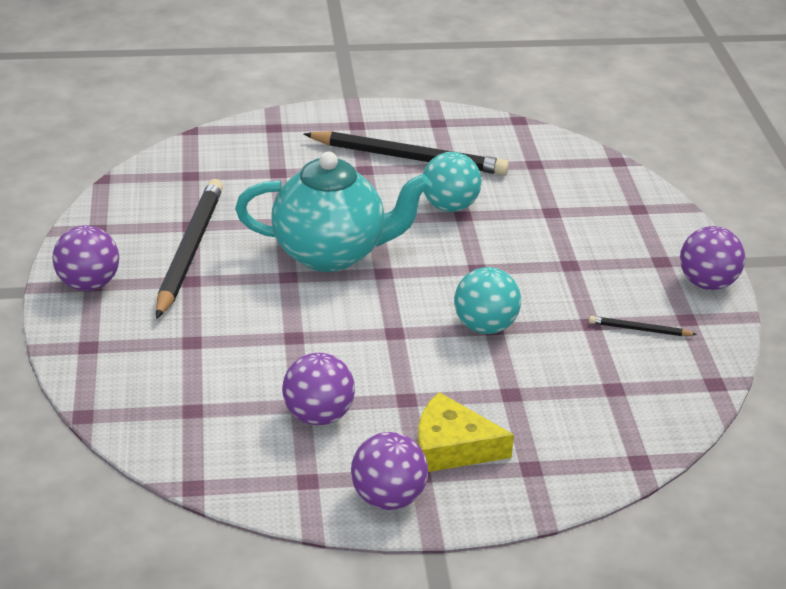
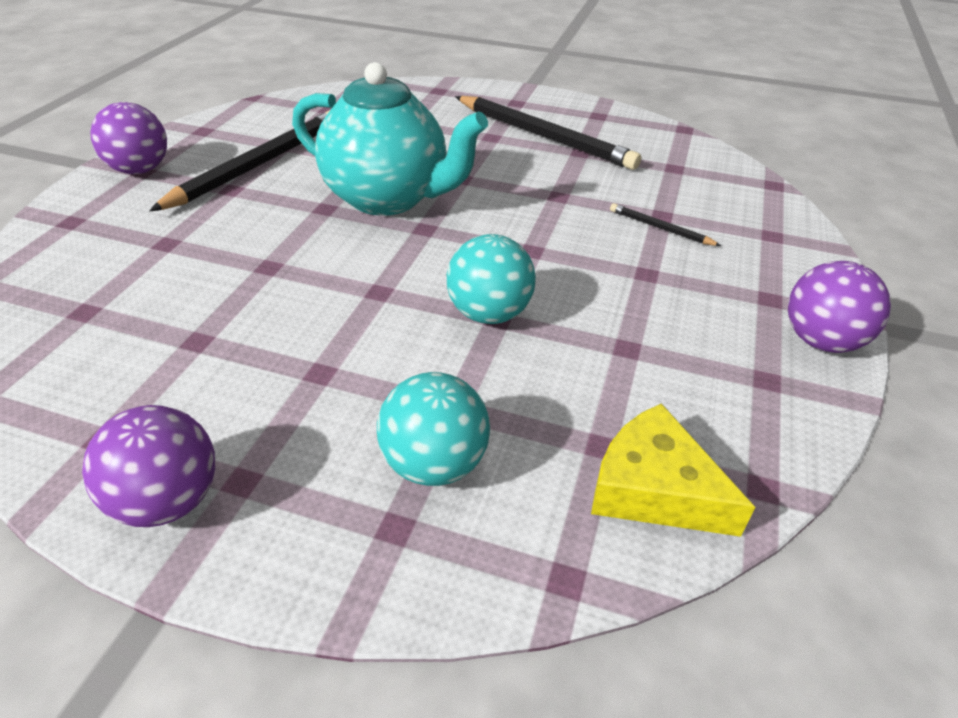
camera: 25 degrees right, 5 degrees up
purple ball [282,353,355,425] -> none
yellow cheese [417,392,514,472] -> yellow cheese moved to [591,403,755,537]
turquoise ball [423,152,482,212] -> turquoise ball moved to [377,372,490,486]
black pencil [589,316,697,336] -> black pencil moved to [610,203,721,246]

